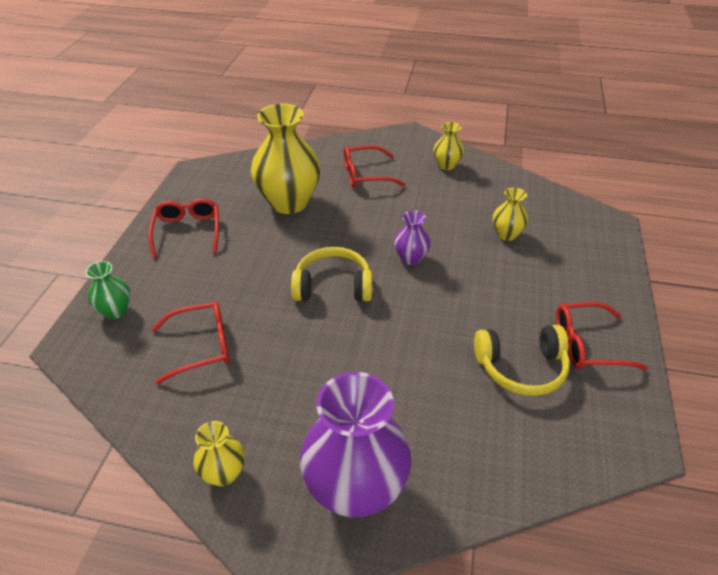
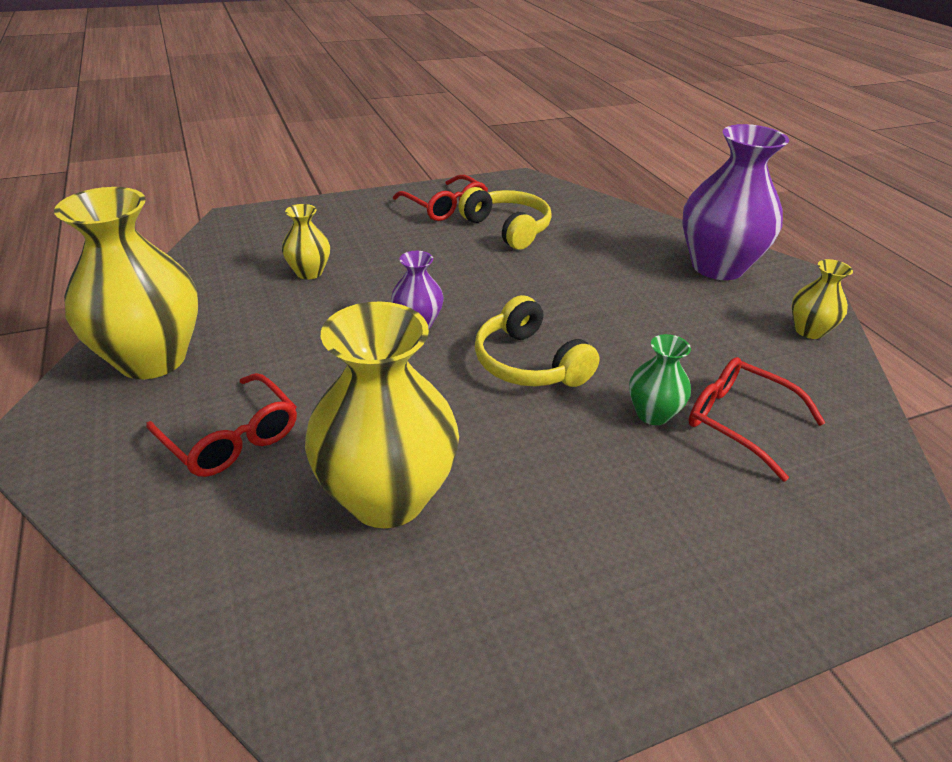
camera: 125 degrees left, 5 degrees down
green vase [85,261,130,319] -> green vase moved to [629,334,691,425]
red glasses [148,199,219,258] -> none
yellow vase [434,122,464,170] -> yellow vase [54,187,198,379], size x2.07

